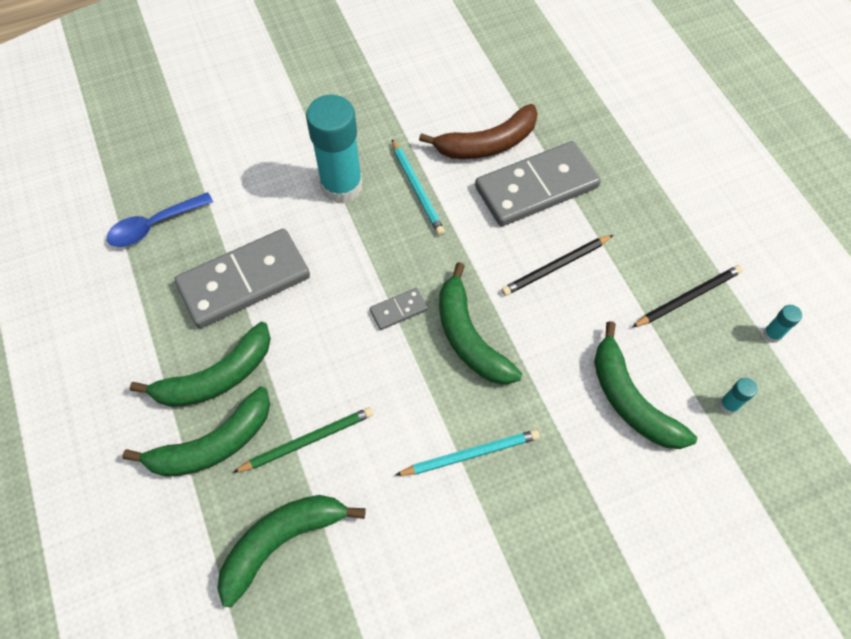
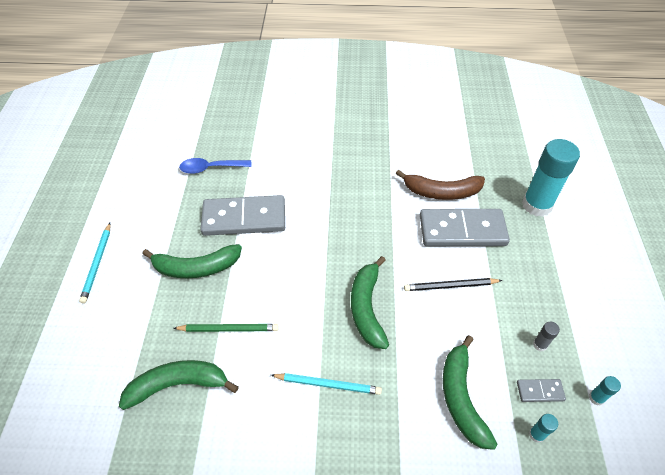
camera: 25 degrees right, 10 degrees down
green banana [122,386,270,477] -> none
turquoise glue stick [306,95,363,203] -> turquoise glue stick moved to [522,139,580,217]
grey domino [370,288,428,330] -> grey domino moved to [517,379,566,402]
turquoise pencil [392,139,445,236] -> turquoise pencil moved to [79,223,111,304]
black pencil [632,265,743,328] -> grey glue stick [533,322,560,351]

